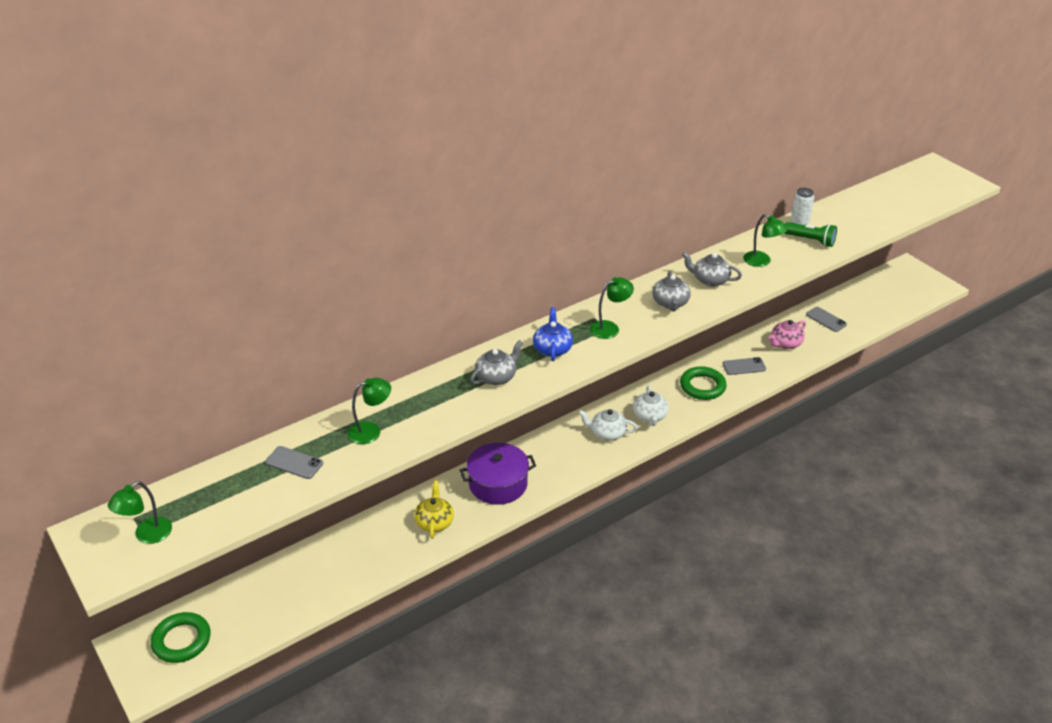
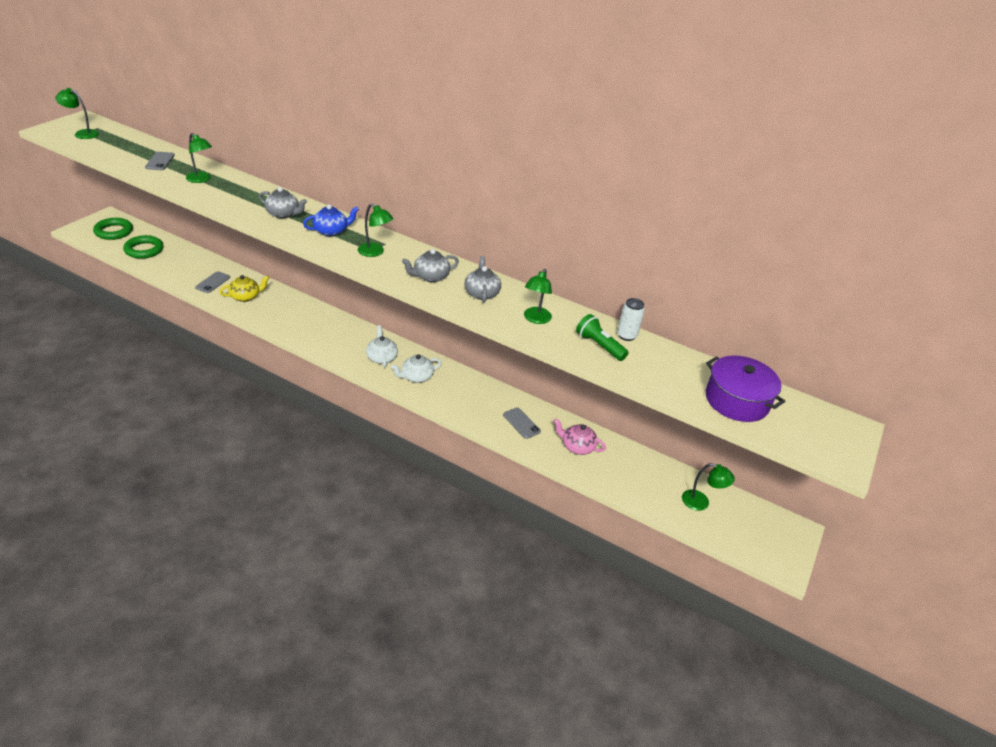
camera: 60 degrees right, 0 degrees up
purple pot [460,443,536,505] -> purple pot moved to [706,356,785,422]
green ring [680,366,727,400] -> green ring moved to [123,235,164,259]
green flashlight [784,222,837,247] -> green flashlight turned 135 degrees clockwise [576,314,628,361]
grey phone [806,307,847,332] -> grey phone moved to [195,271,230,293]
none -> green lamp [682,463,735,511]

